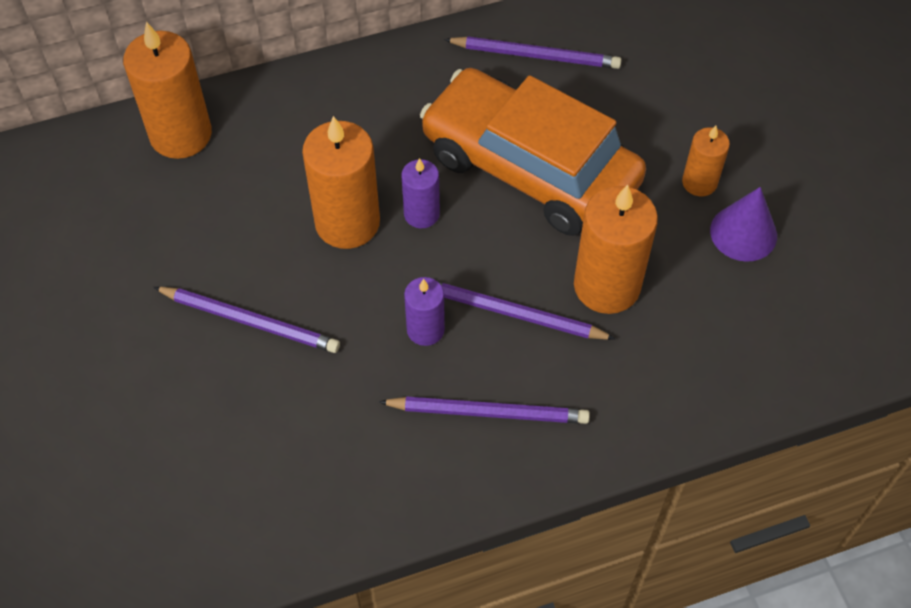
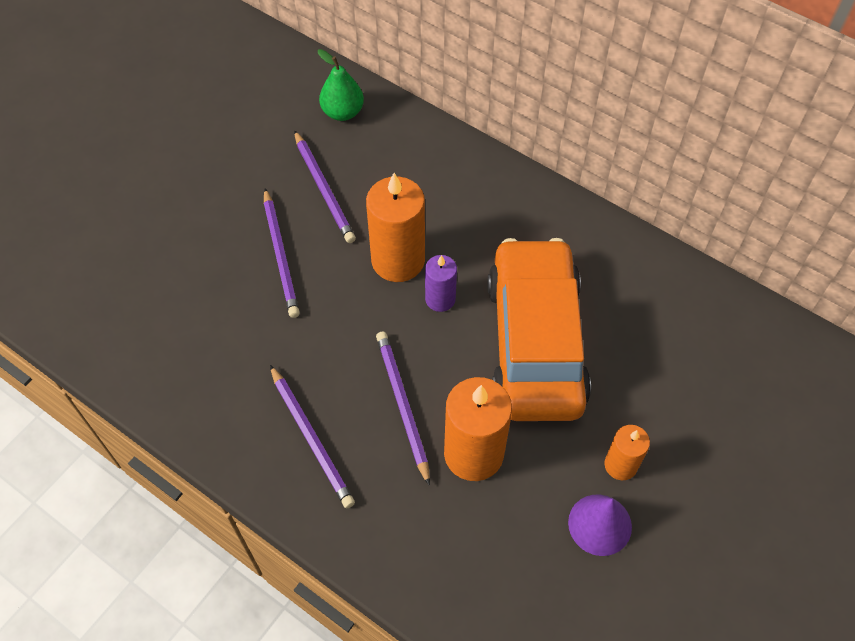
camera: 55 degrees right, 0 degrees up
orange candle [123,22,212,159] -> none
purple candle [404,277,445,346] -> none
purple pencil [444,37,622,69] -> purple pencil moved to [294,130,356,243]
none -> green pear [318,49,364,121]

